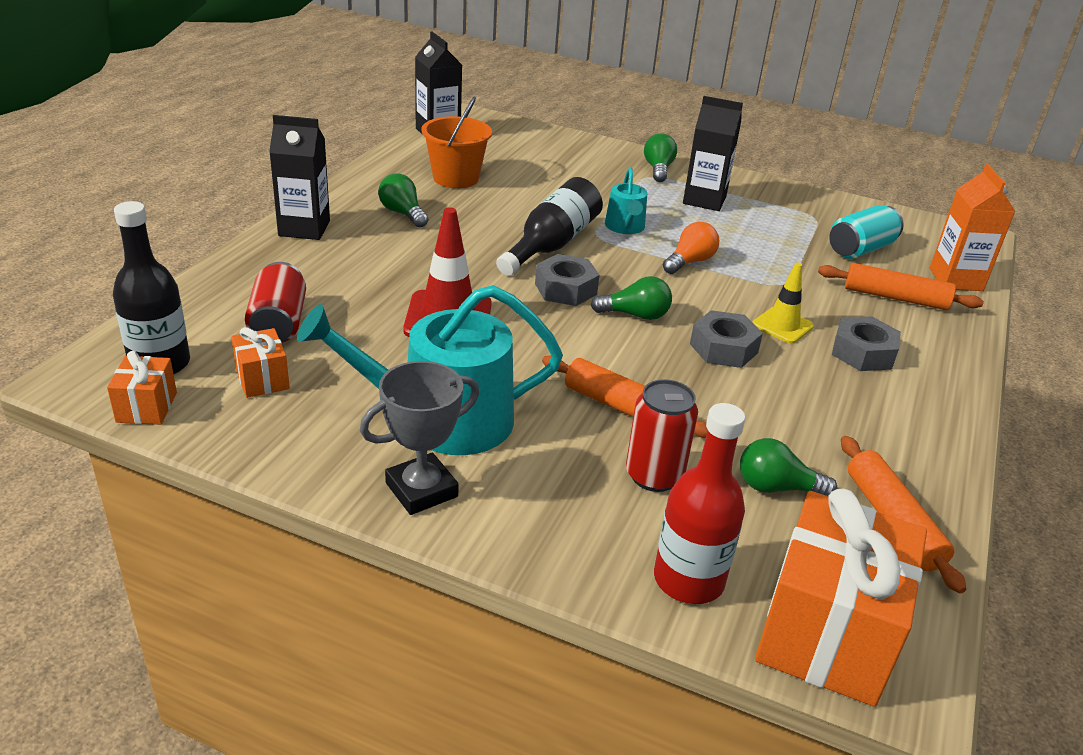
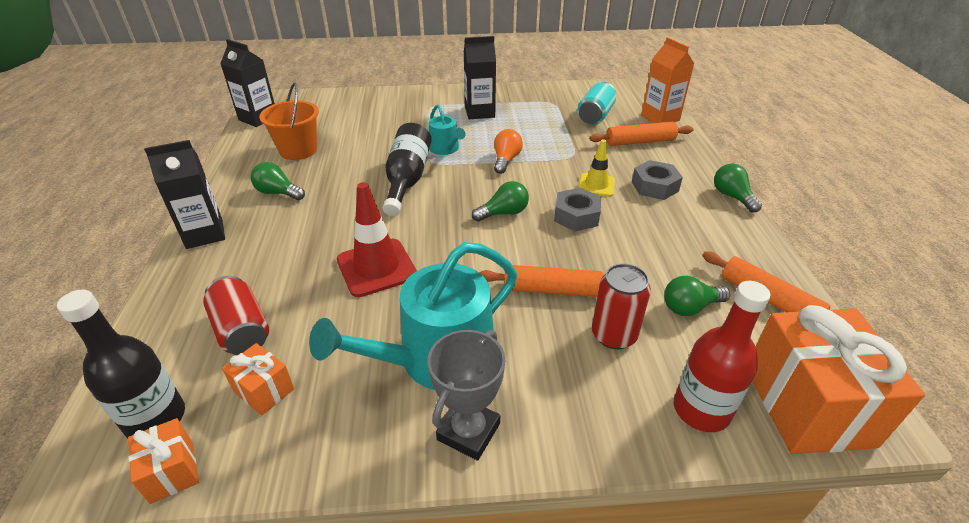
camera: 25 degrees left, 5 degrees up
grey nut [535,254,599,306] -> none
green light bulb [644,133,677,182] -> green light bulb moved to [714,164,762,213]

